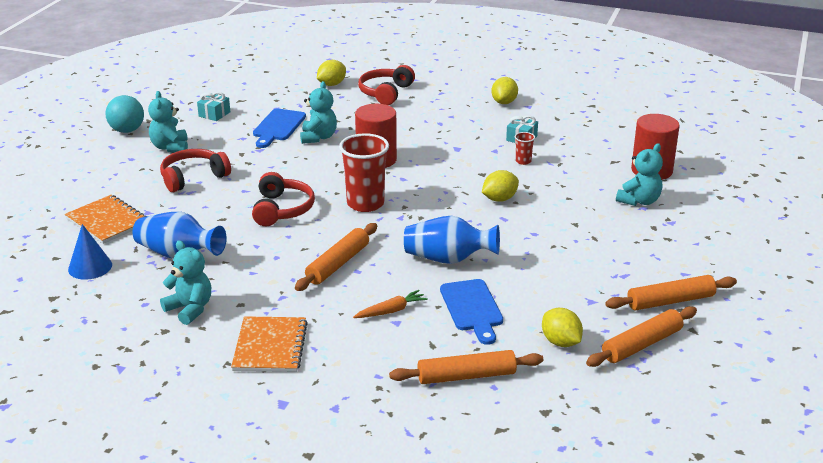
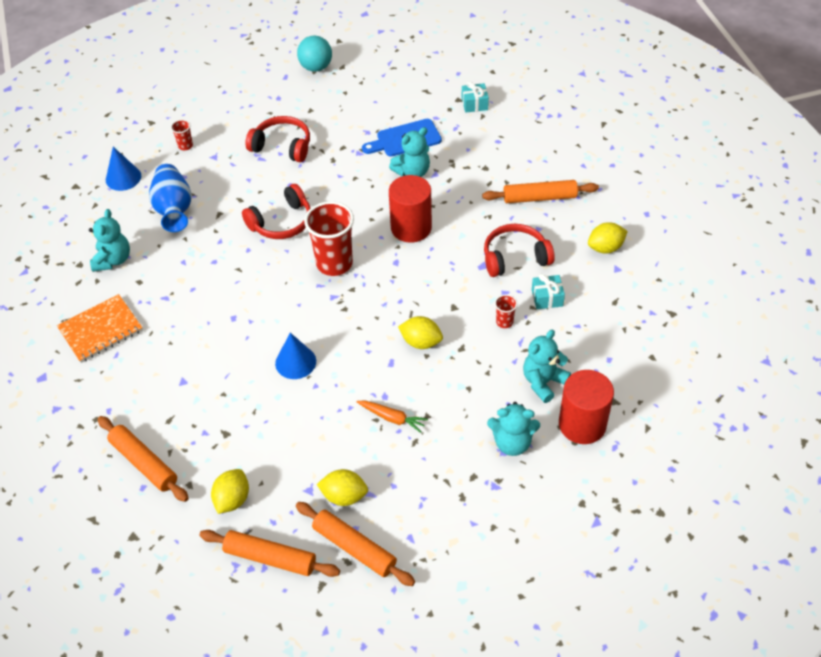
camera: 55 degrees right, 20 degrees up
orange notebook [65,195,147,244] -> red cup [171,120,193,150]
turquoise teddy bear [148,91,188,152] -> turquoise teddy bear moved to [523,330,571,403]
turquoise gift [197,92,230,121] -> turquoise gift moved to [462,81,489,113]
orange rolling pin [295,223,377,291] -> orange rolling pin moved to [482,180,599,203]
yellow lemon [317,60,346,86] -> yellow lemon moved to [316,469,368,506]
orange carrot [353,290,428,318] -> orange carrot moved to [356,401,428,433]
red headphones [358,65,415,105] -> red headphones moved to [484,224,555,277]
blue vase [404,215,500,264] -> blue cone [275,333,316,379]
blue cutting board [440,279,503,345] -> none

